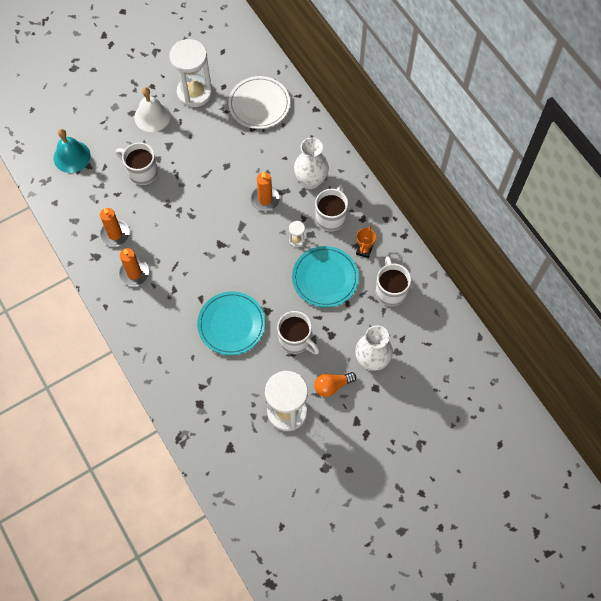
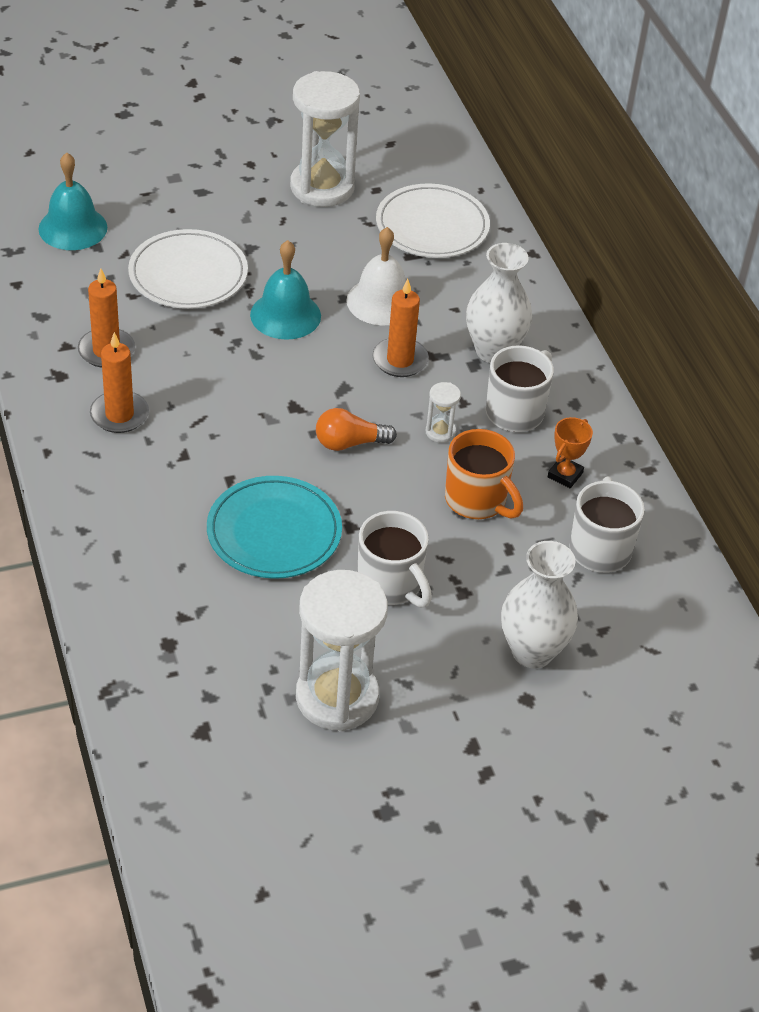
camera: 10 degrees right, 20 degrees down
white mug [116,142,158,185] -> white plate [128,229,248,309]
white bell [134,87,171,132] -> white bell moved to [346,227,406,325]
turquoise plate [292,246,359,308] -> orange mug [445,429,523,519]
orange light bulb [314,372,356,397] -> orange light bulb moved to [316,408,397,451]
none -> turquoise bell [250,240,321,340]

